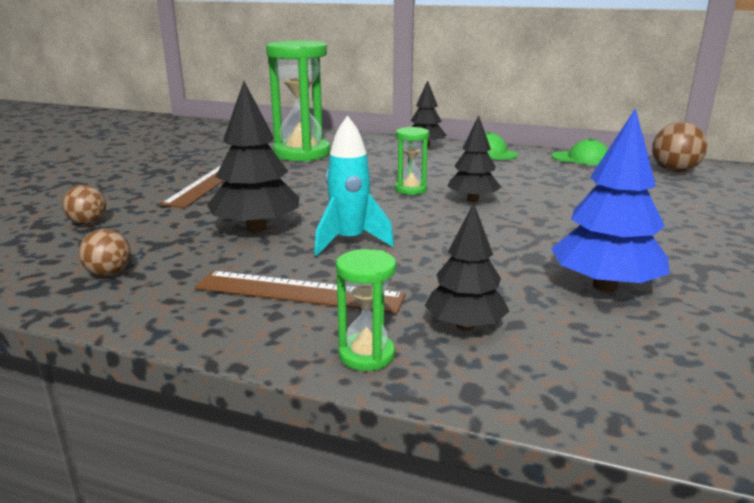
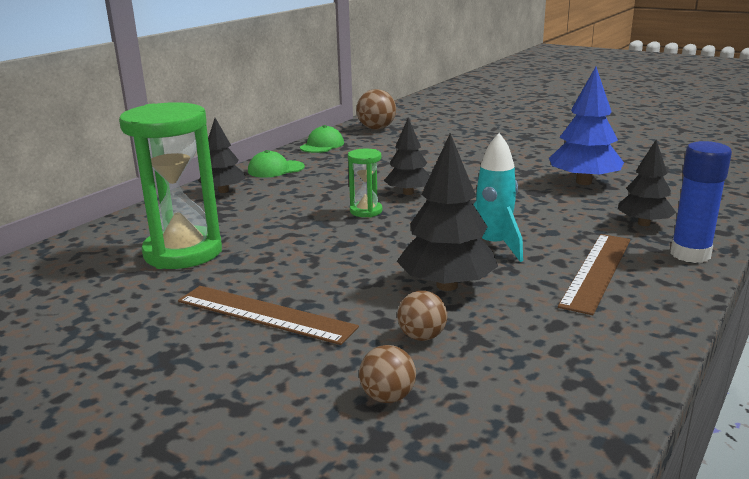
camera: 75 degrees left, 0 degrees up
brown ball [79,229,131,277] -> brown ball moved to [397,291,447,341]
green hourglass [336,249,396,371] -> blue glue stick [671,141,732,263]

